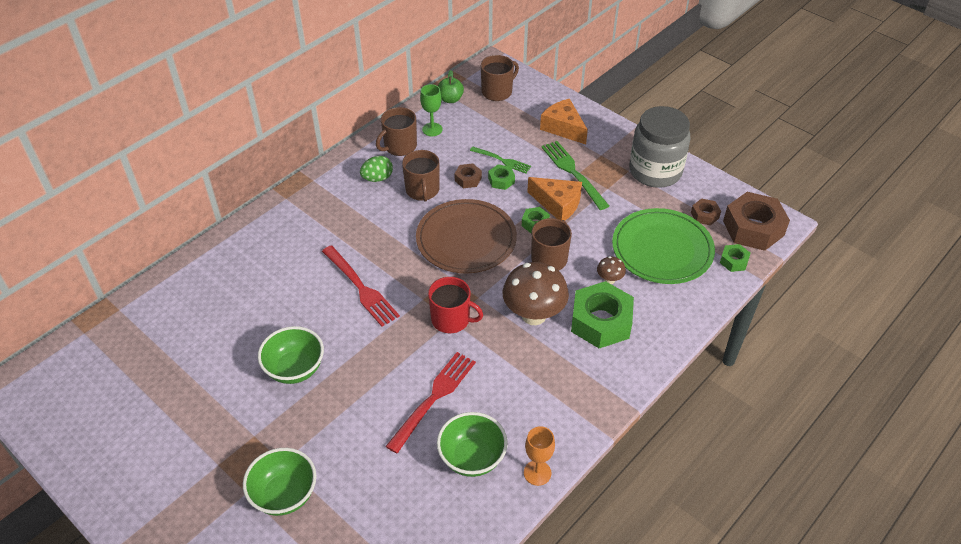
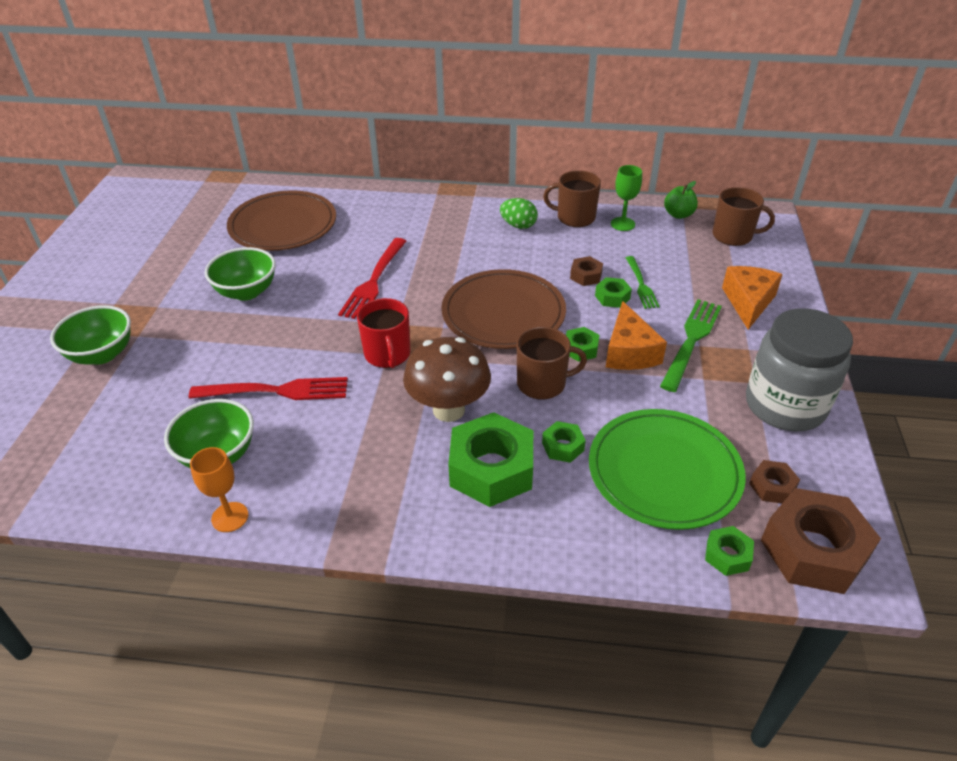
camera: 55 degrees right, 5 degrees down
brown mug [402,150,439,201] -> none
brown mushroom [597,256,626,284] -> green nut [542,421,586,463]
none -> brown plate [227,190,336,251]

